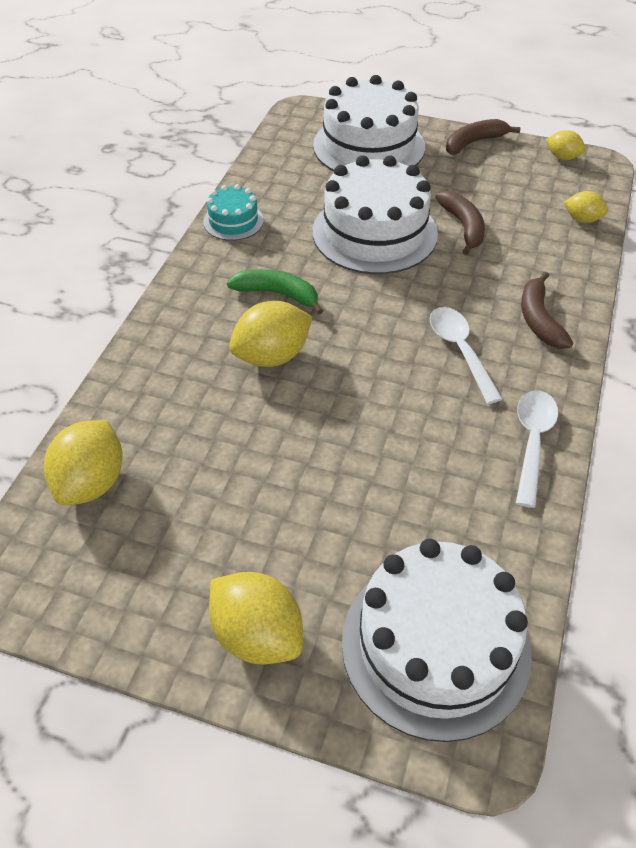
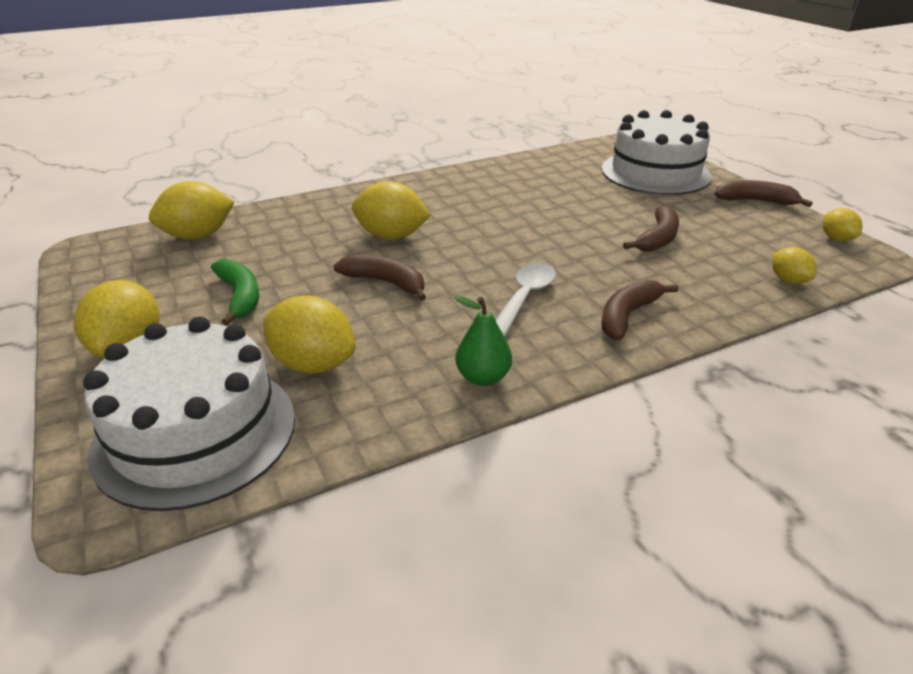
camera: 45 degrees right, 15 degrees down
turquoise cake [203,184,264,241] -> none
green banana [227,269,323,315] -> green banana moved to [211,259,259,326]
white cake [313,155,438,274] -> none
white spoon [516,390,558,508] -> green pear [454,295,512,386]
none -> yellow lemon [263,295,356,374]
none -> brown banana [334,254,426,301]

